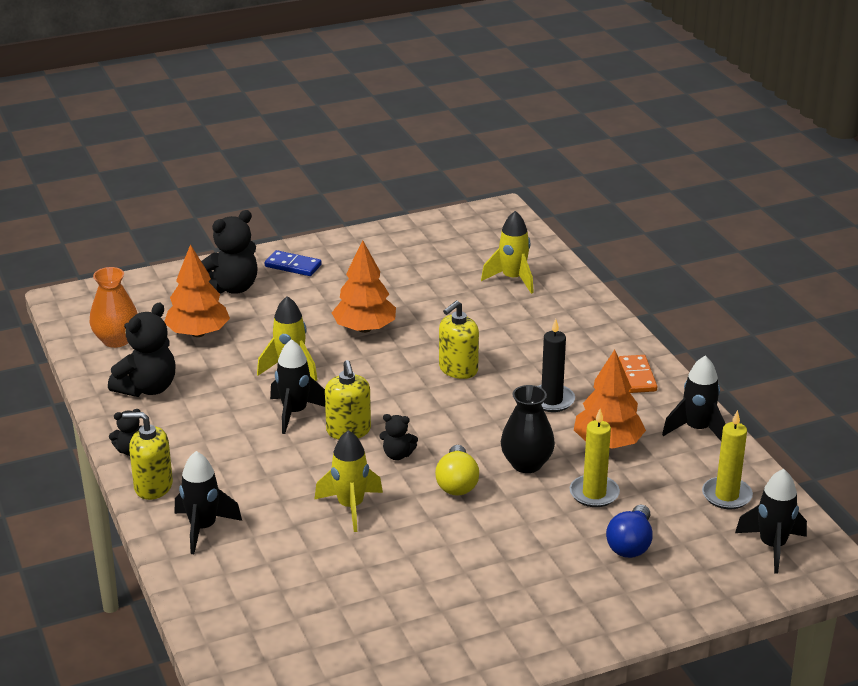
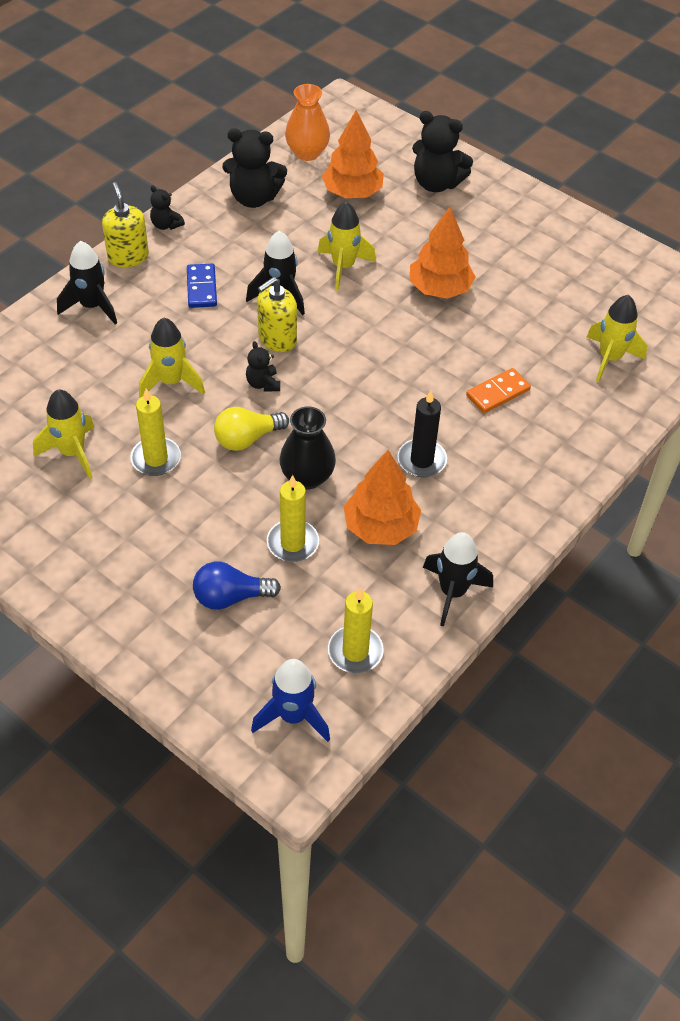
camera: 60 degrees right, 20 degrees up
blue domino [265,250,322,276] -> blue domino moved to [187,264,217,308]
yellow soap dispenser [439,300,479,379] -> none
orange domino [619,355,657,393] -> orange domino moved to [466,368,531,413]
black rocket [735,469,807,574] -> blue rocket [251,659,330,742]
none -> yellow rocket [33,389,95,479]
none -> yellow candle [130,389,181,476]

